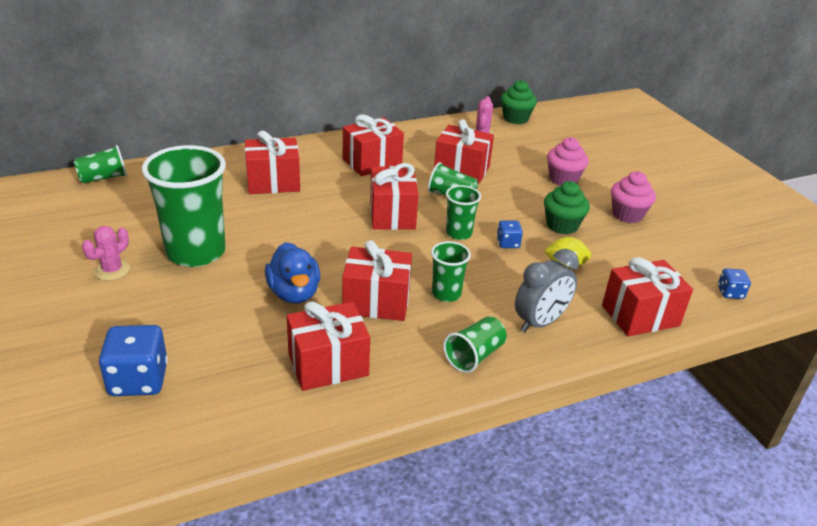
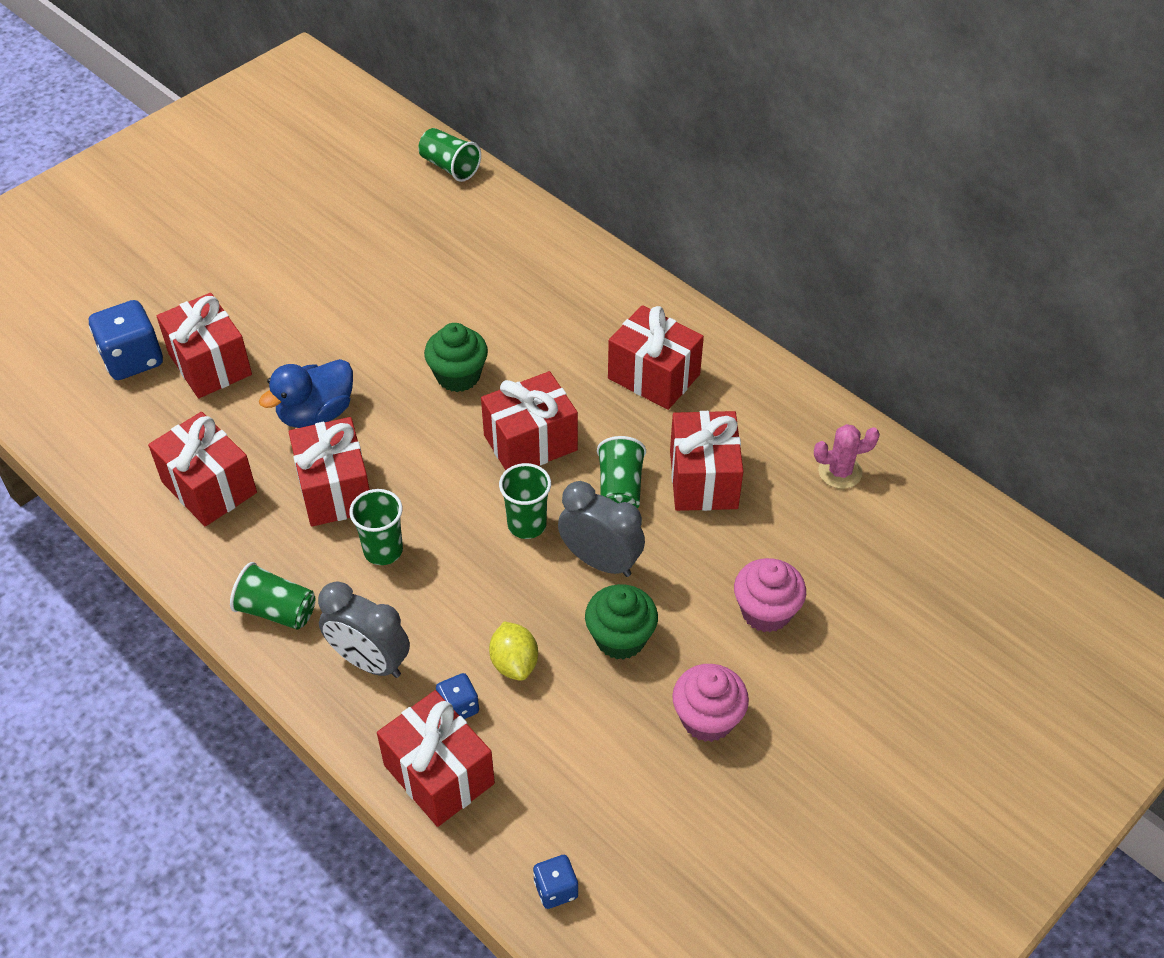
camera: 70 degrees right, 15 degrees up
pink cactus [82,226,130,281] -> none
green cup [142,145,226,267] -> none
red gift [245,131,300,194] -> red gift moved to [157,293,252,398]
blue dice [497,221,523,248] -> blue dice moved to [436,673,479,719]
green cupcake [501,80,537,124] -> green cupcake moved to [424,323,488,392]
none -> grey clock [558,481,645,577]

